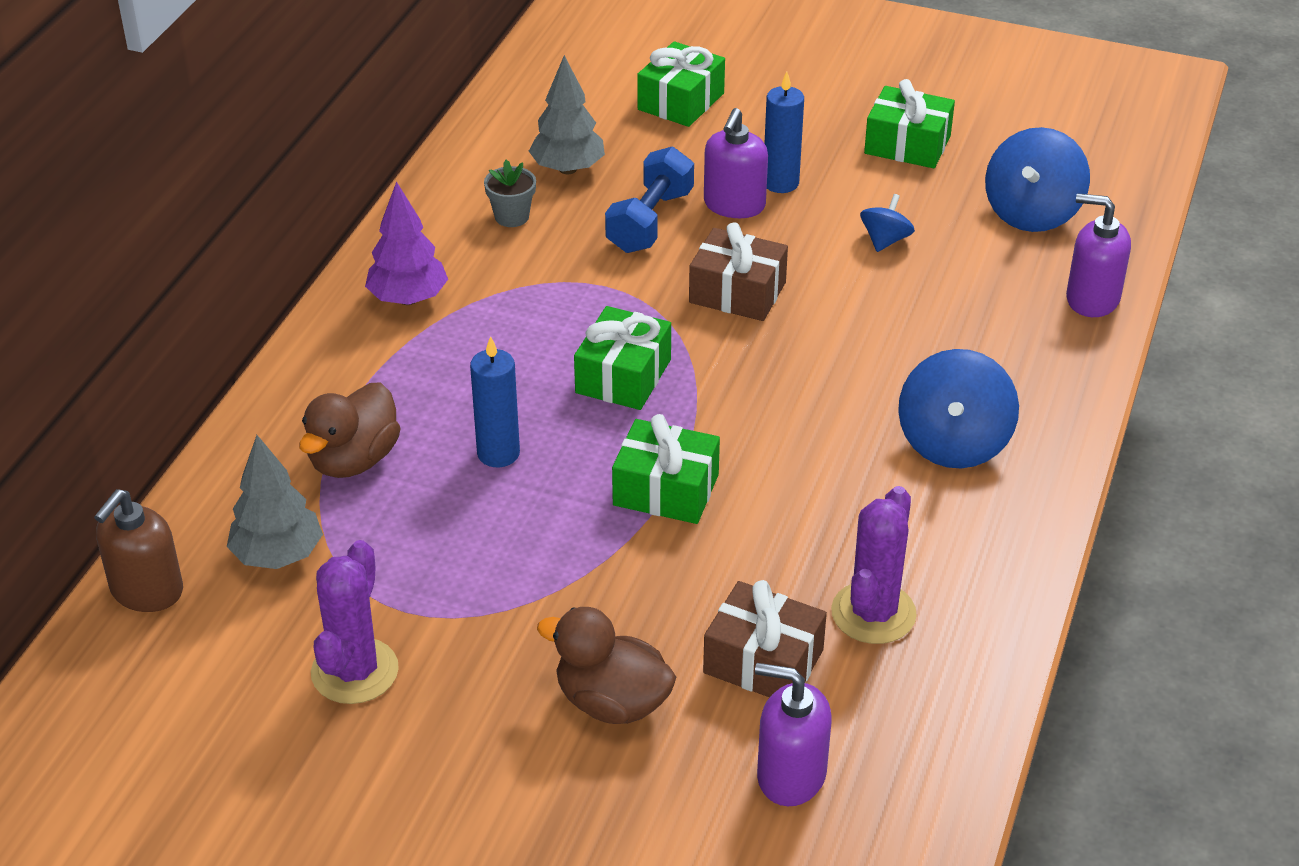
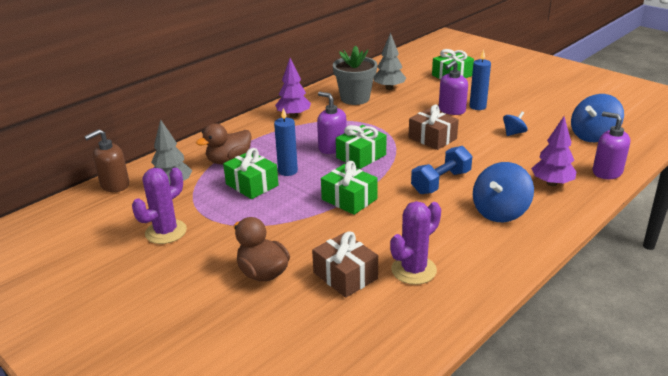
camera: 25 degrees right, 10 degrees down
grey flower pot [484,160,536,227] -> grey flower pot [333,46,377,105], size x1.94
blue dumbbell [605,147,694,253] -> blue dumbbell moved to [411,146,472,194]
purple soap dispenser [755,663,831,806] -> purple soap dispenser moved to [317,92,347,154]
green gift [864,79,955,168] -> green gift moved to [223,148,279,199]
none -> purple tree [531,116,576,186]

